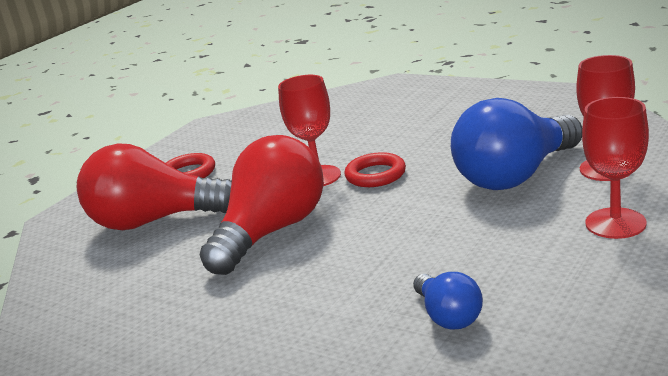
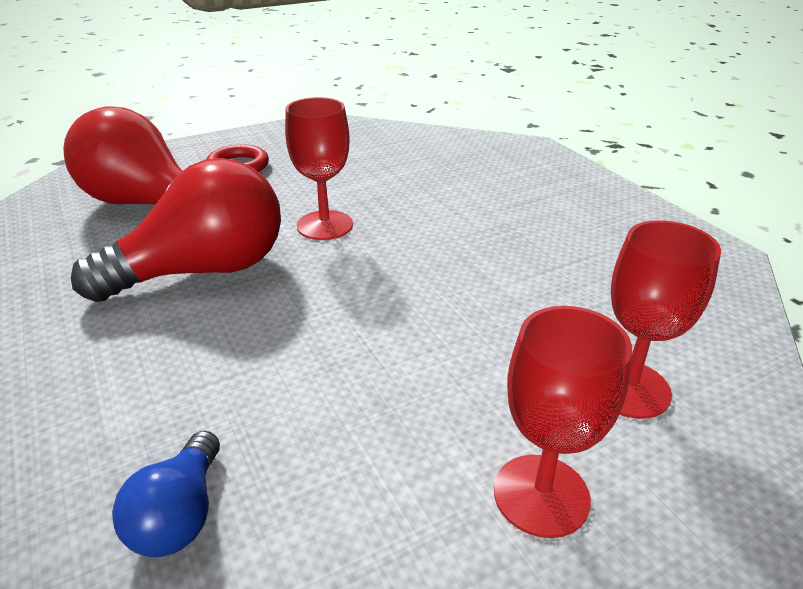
camera: 25 degrees right, 10 degrees up
red ring [344,152,406,187] -> none
blue light bulb [451,98,582,190] -> none

